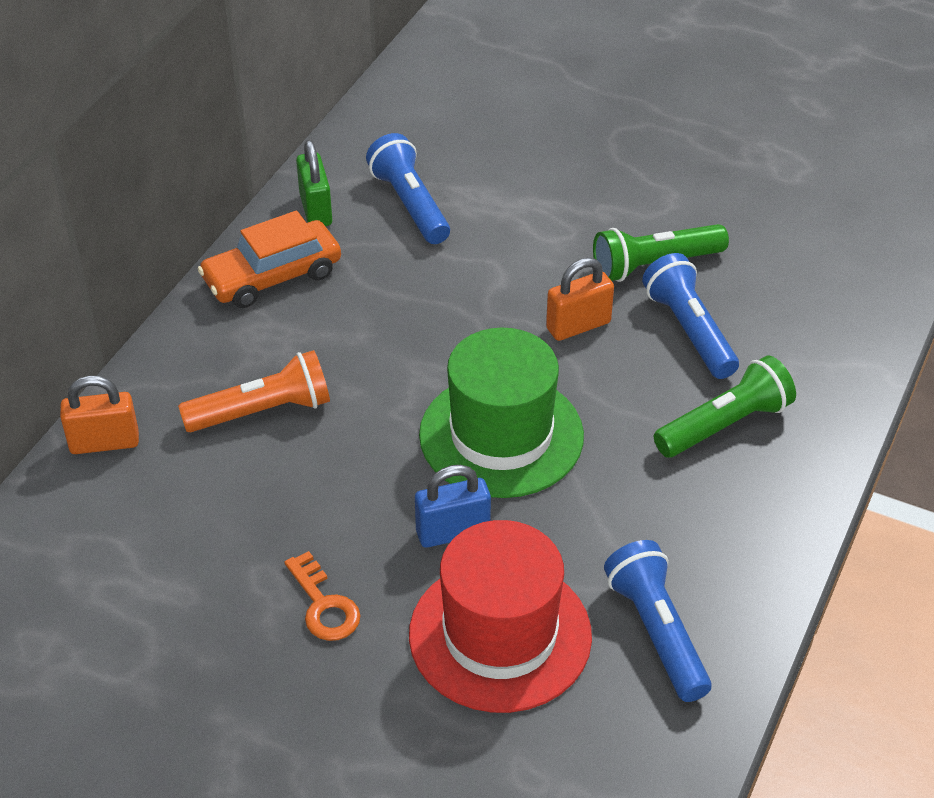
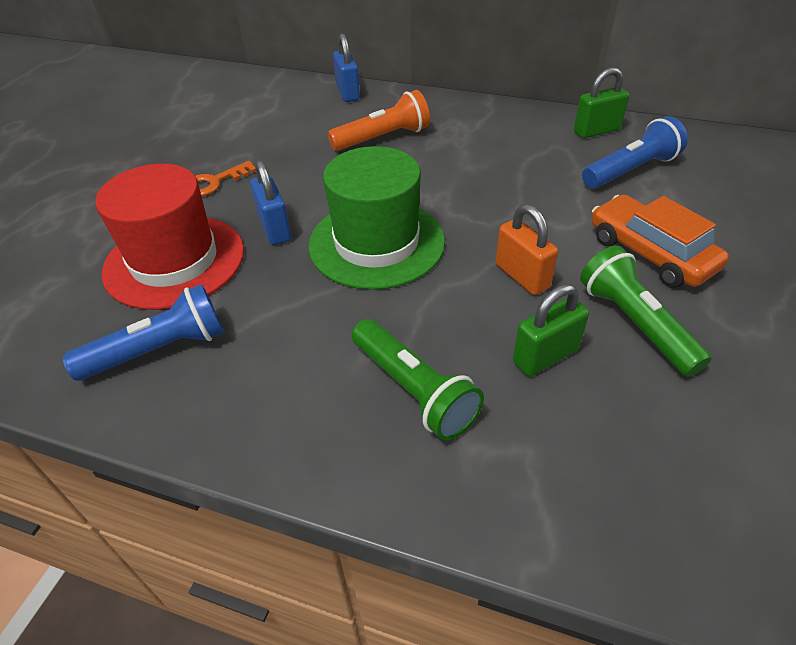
camera: 85 degrees right, 0 degrees up
orange padlock [60,375,139,454] -> blue padlock [333,33,360,102]
orange flashlight [178,350,330,432] -> orange flashlight turned 90 degrees counterclockwise [327,90,430,151]
orange car [198,211,341,308] -> orange car moved to [592,194,729,287]
blue flashlight [642,253,739,379] -> green padlock [513,284,589,376]

